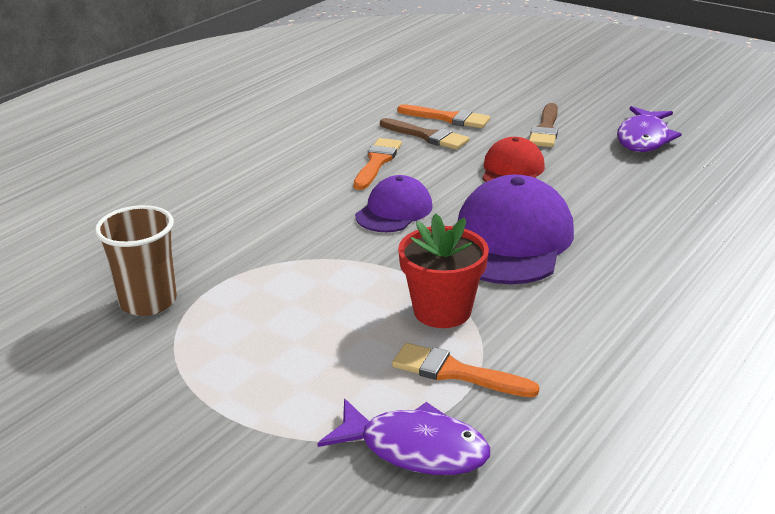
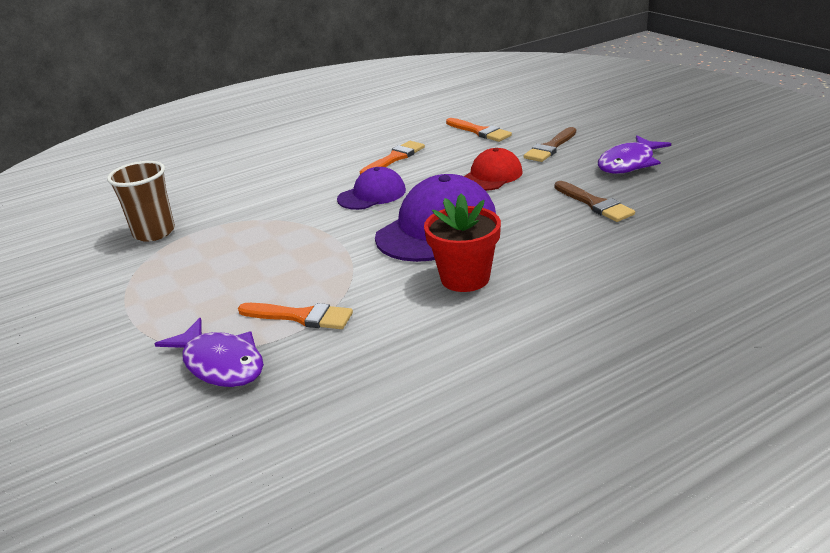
camera: 25 degrees right, 0 degrees up
brown brush [380,118,469,150] -> brown brush moved to [555,181,635,222]
orange brush [392,343,539,397] -> orange brush turned 150 degrees clockwise [238,303,353,329]
red flower pot [398,213,489,328] -> red flower pot moved to [424,193,501,292]

